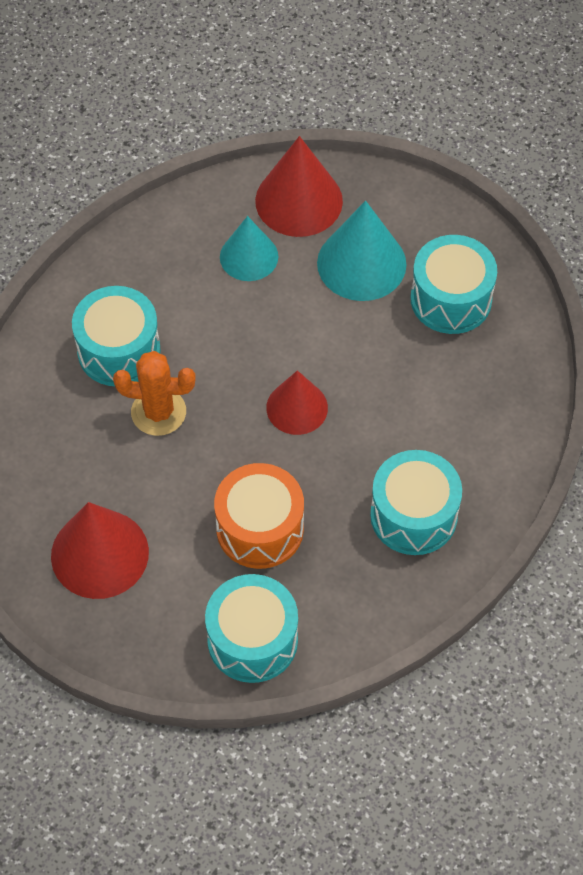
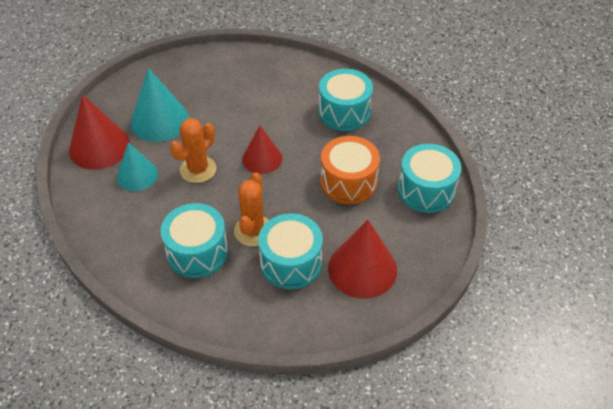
camera: 85 degrees left, 10 degrees down
turquoise drum [410,235,497,334] -> turquoise drum moved to [258,213,323,289]
none -> orange cactus [170,118,216,183]

